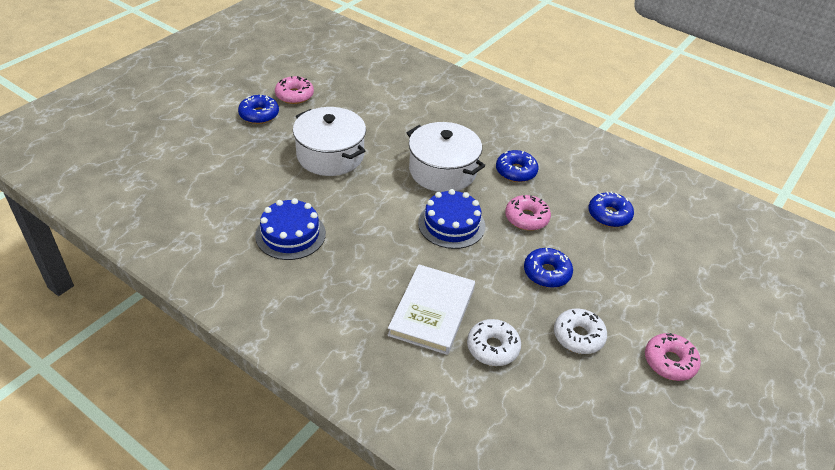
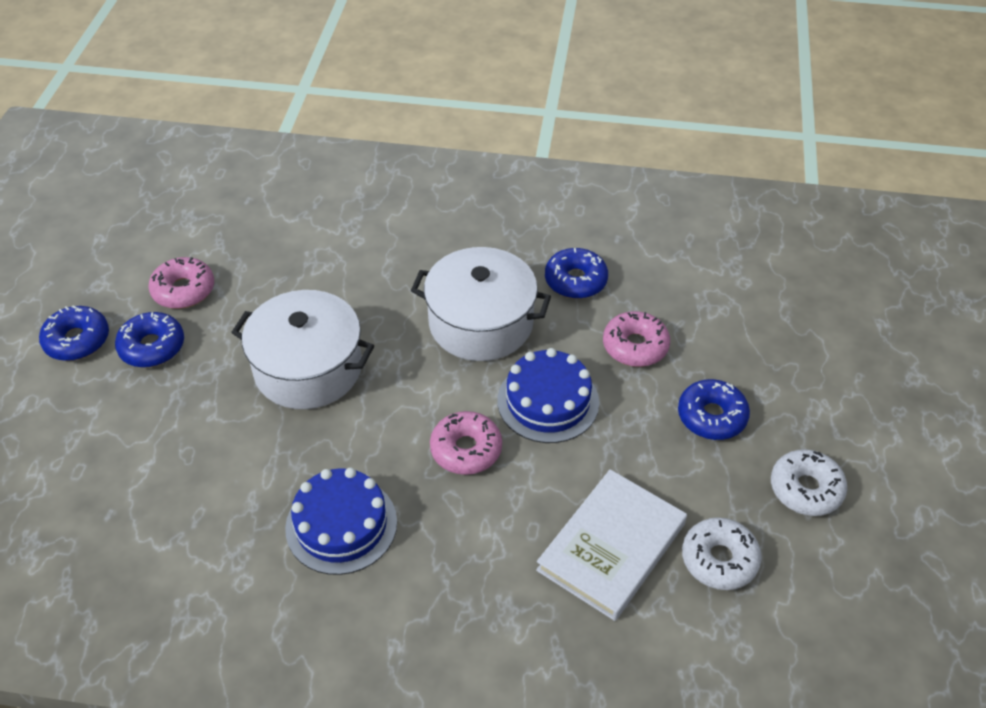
camera: 25 degrees left, 5 degrees up
white book [388,264,475,355] -> white book turned 45 degrees clockwise [536,469,687,621]
blue donut [588,192,634,227] -> blue donut moved to [39,306,109,361]
pink donut [645,333,701,381] -> pink donut moved to [430,411,502,475]

